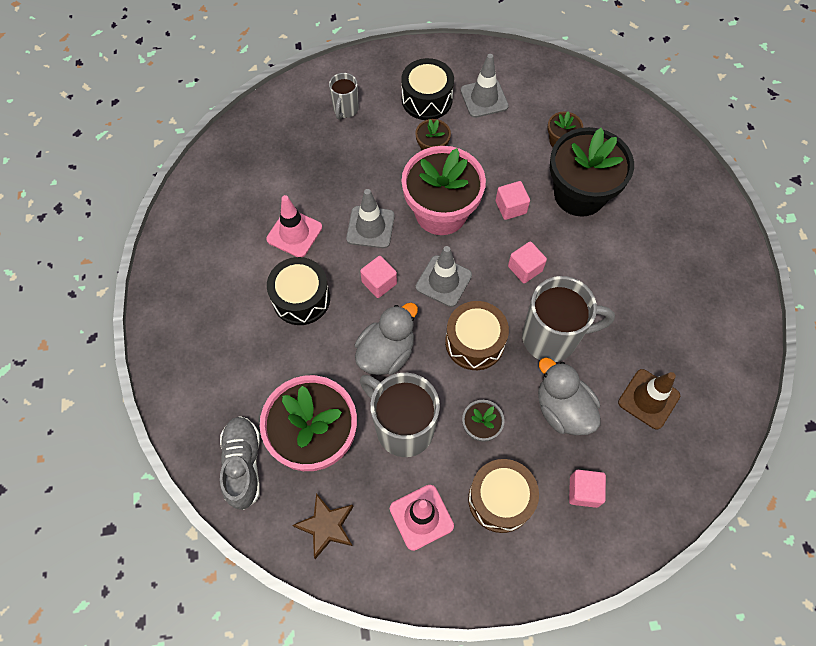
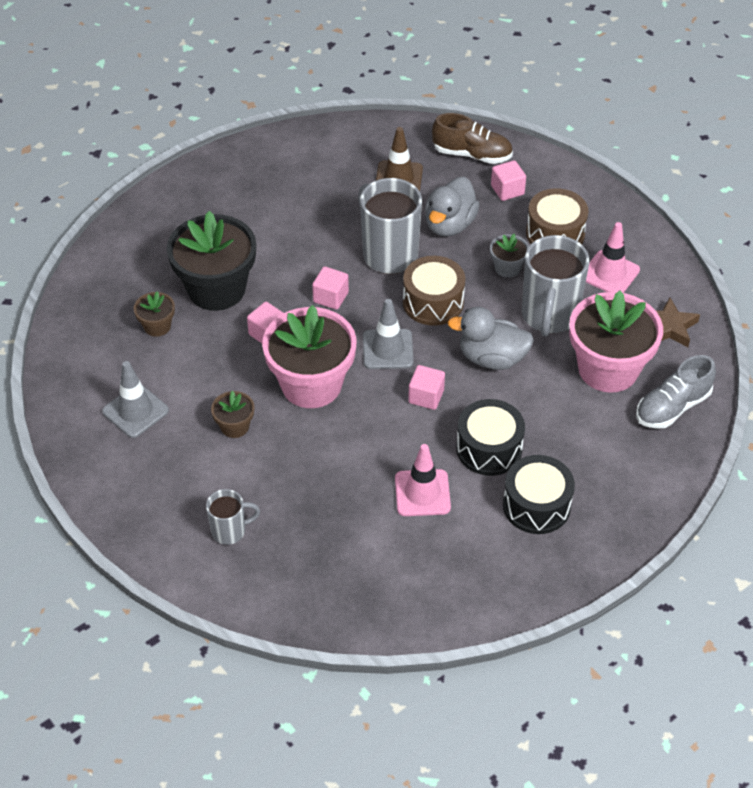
camera: 120 degrees left, 15 degrees down
grey traffic cone [346,189,395,248] -> none
black drum [401,58,454,120] -> black drum moved to [503,455,575,534]
none -> brown shoe [432,113,513,164]

